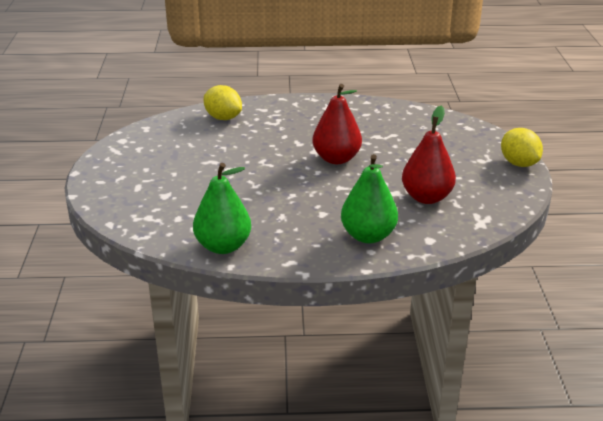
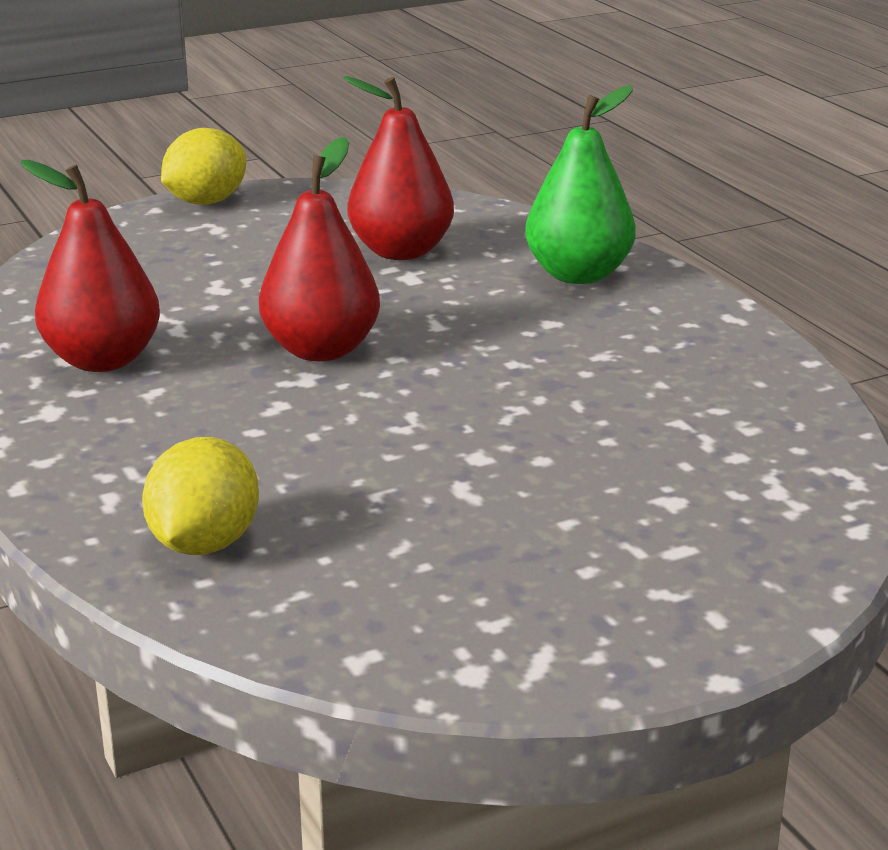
camera: 115 degrees left, 5 degrees down
green pear [193,163,251,254] -> none
none -> red pear [21,160,160,372]

